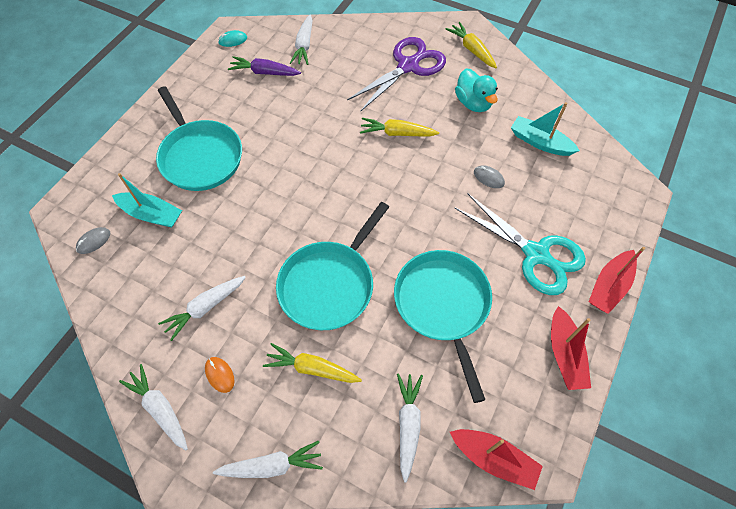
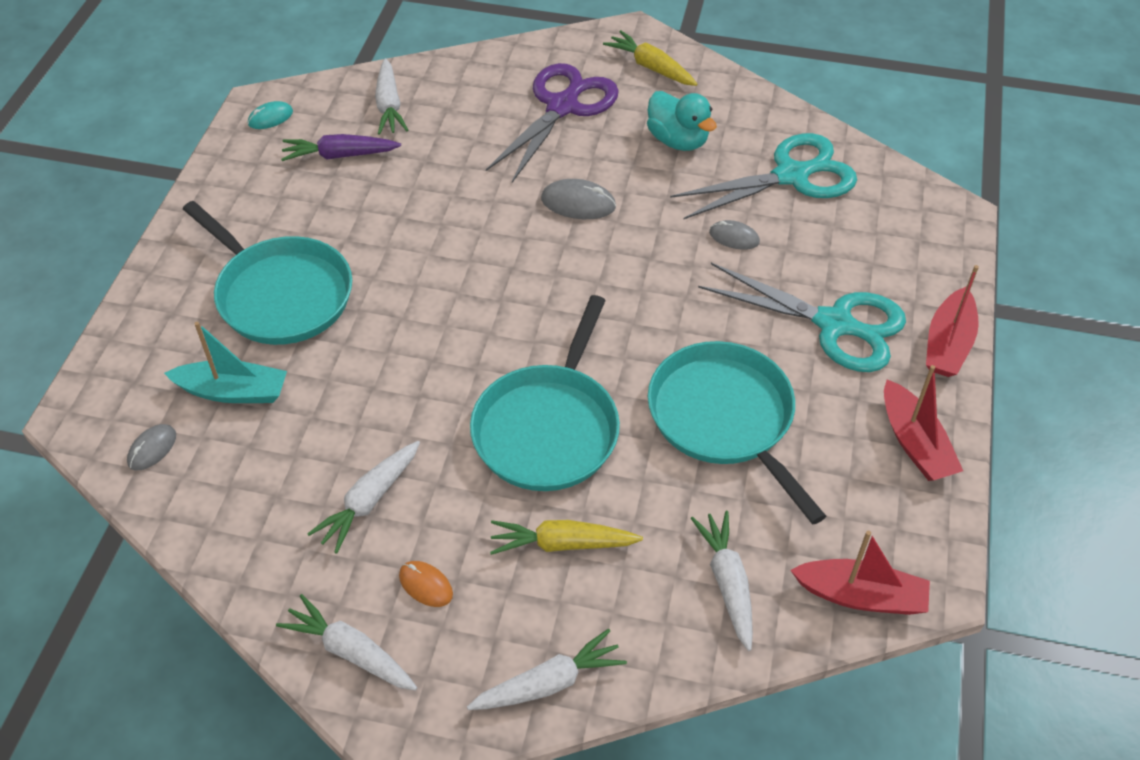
camera: 15 degrees left, 10 degrees down
yellow carrot [360,118,439,136] -> grey mouse [541,179,616,219]
turquoise boat [511,102,580,156] -> turquoise scissors [670,133,857,219]

